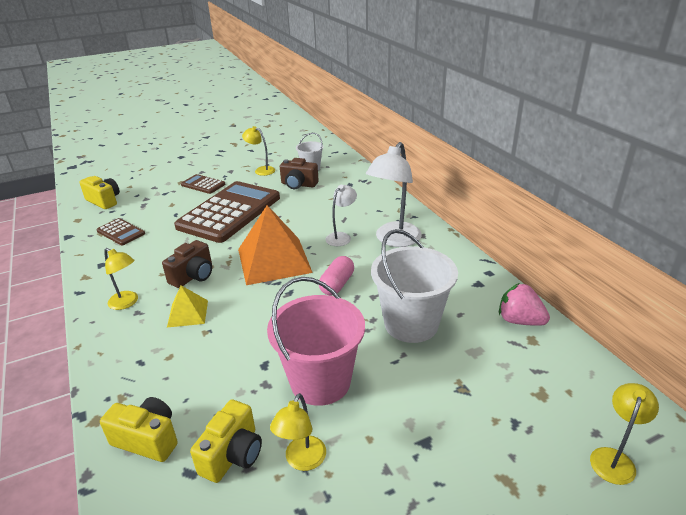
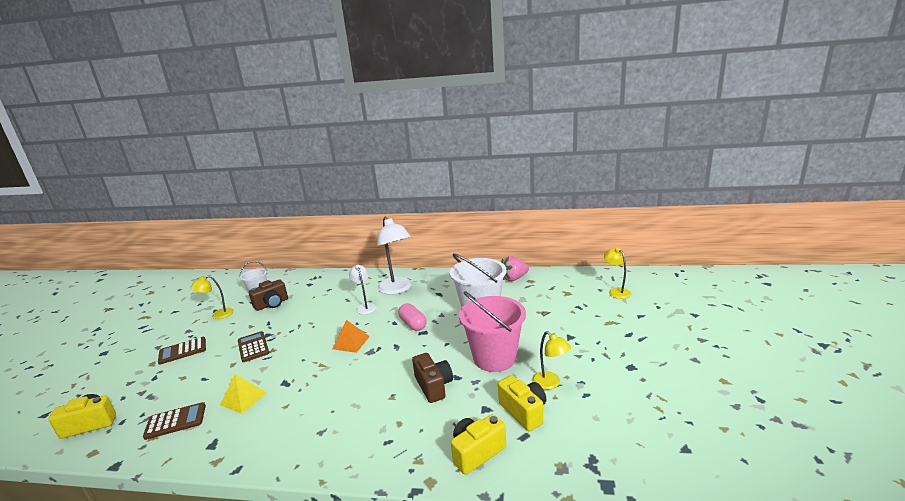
camera: 55 degrees left, 10 degrees down
yellow lamp [104,248,138,310] -> none
brown camera [162,240,212,288] -> brown camera moved to [412,353,453,403]
yellow pyramid [167,285,208,327] -> yellow pyramid moved to [220,374,266,414]
brown calculator [174,181,280,243] -> brown calculator [238,331,269,362], size x0.44
orange pyramid [238,205,313,285] -> orange pyramid [332,320,370,353], size x0.50

